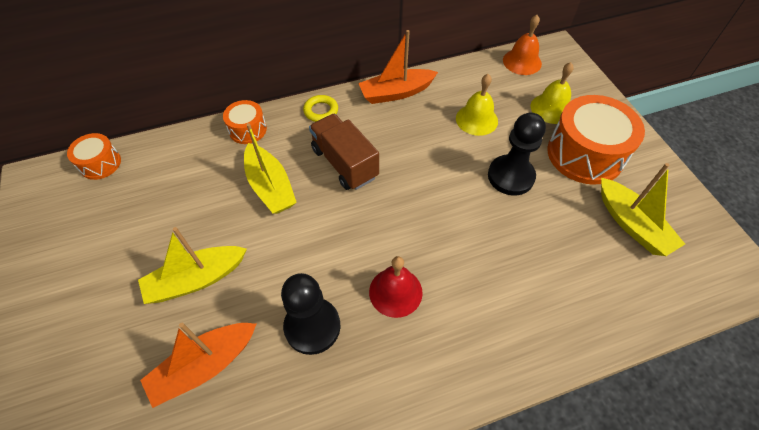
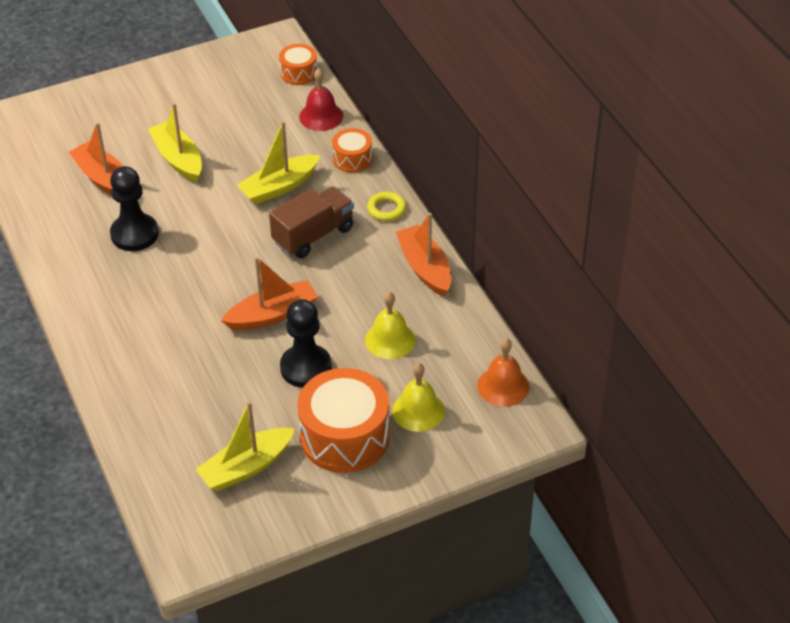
camera: 85 degrees right, 10 degrees down
red bell [369,256,423,318] -> red bell moved to [299,68,343,131]
none -> orange boat [221,257,318,330]

